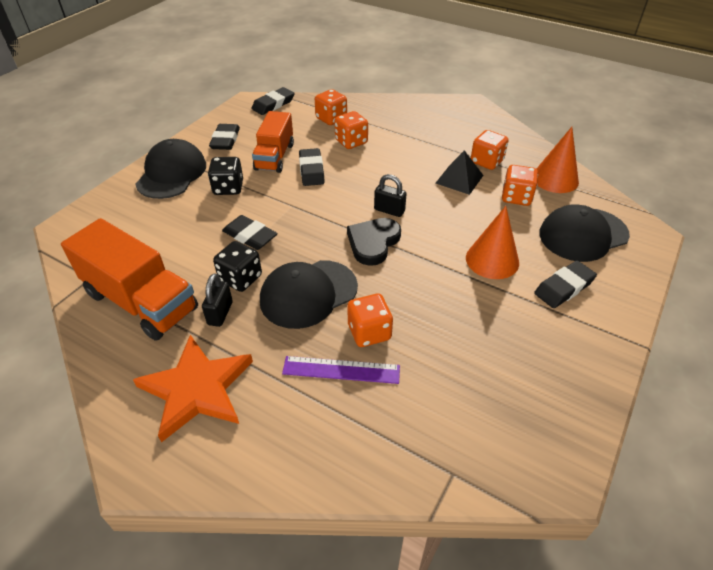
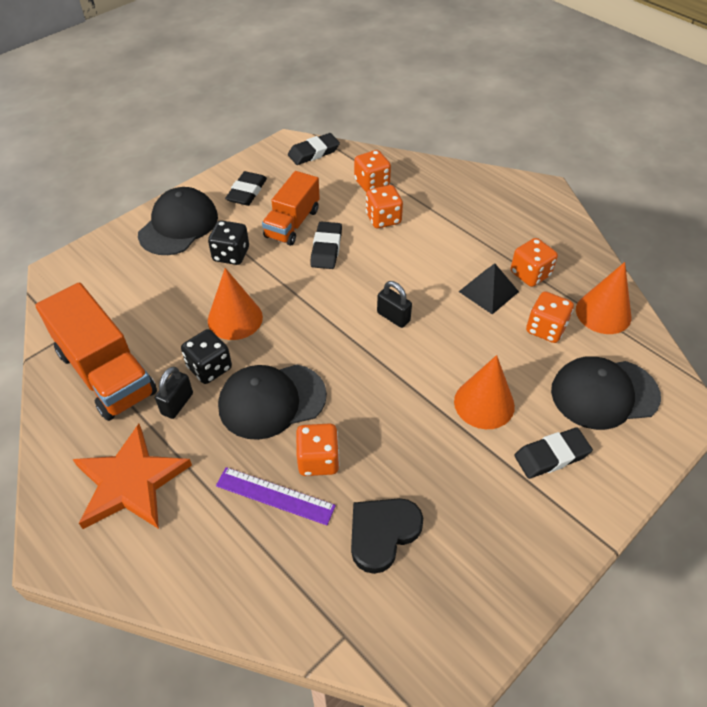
camera: 15 degrees right, 5 degrees up
black eraser [222,215,278,250] -> orange cone [208,268,263,340]
black heart [347,218,401,266] -> black heart moved to [351,498,423,574]

